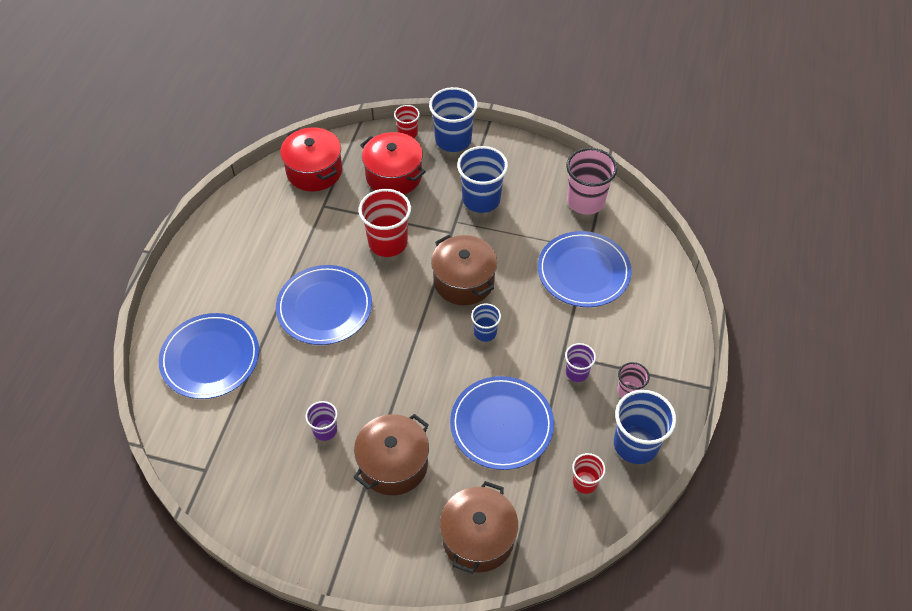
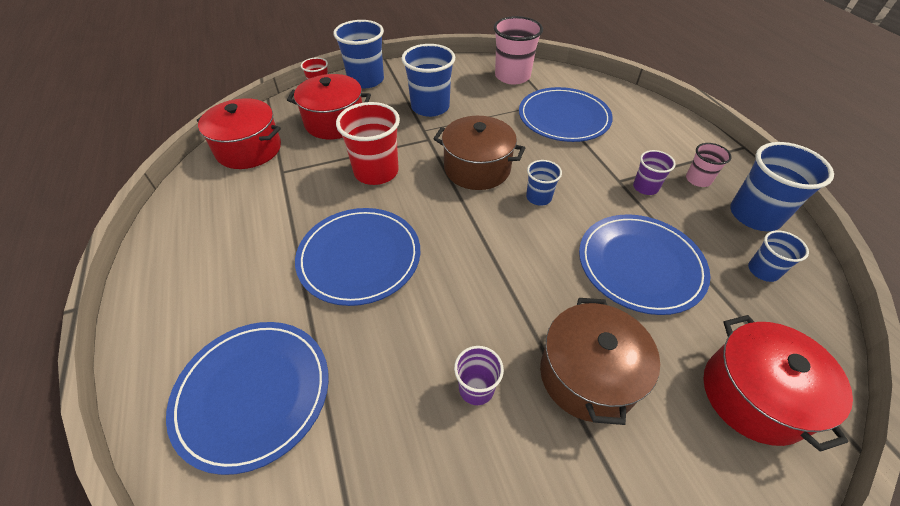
camera: 35 degrees left, 5 degrees down
brown pot [440,481,518,574] -> red pot [704,315,853,451]
red cup [572,453,606,494] -> blue cup [748,231,809,282]

